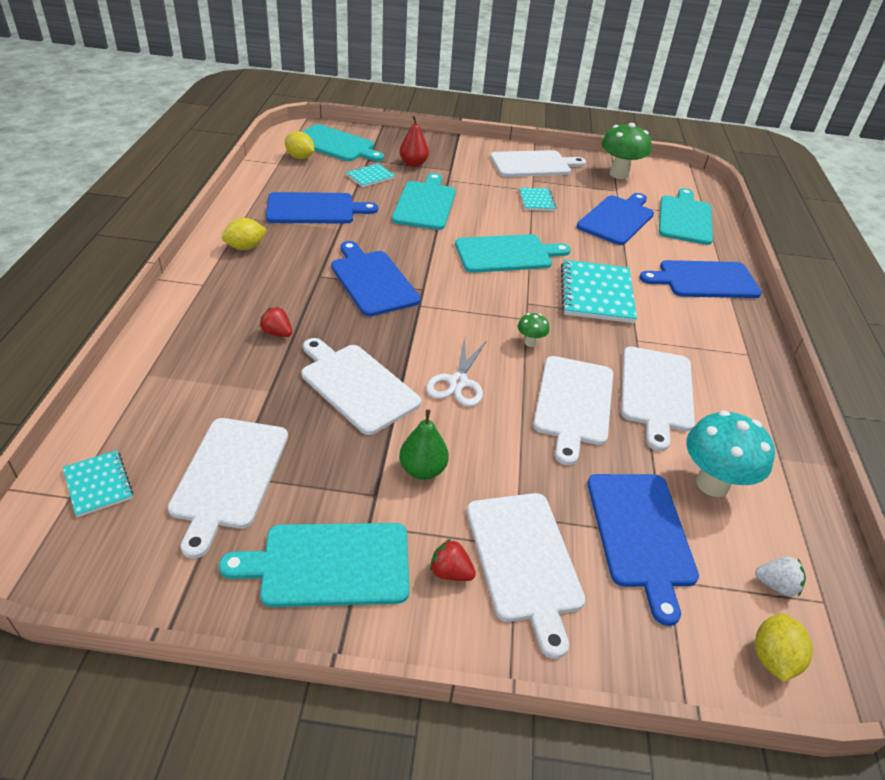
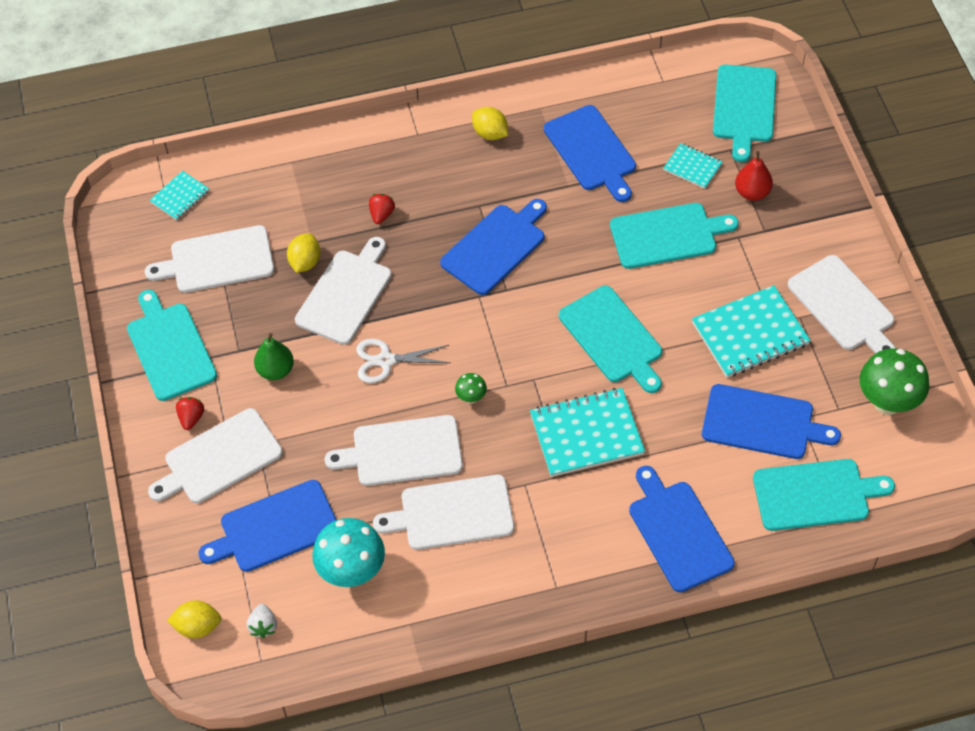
camera: 75 degrees right, 15 degrees up
yellow lemon [285,131,314,159] -> yellow lemon moved to [287,233,321,273]
turquoise notebook [519,188,557,211] -> turquoise notebook [692,285,811,378], size x1.87

